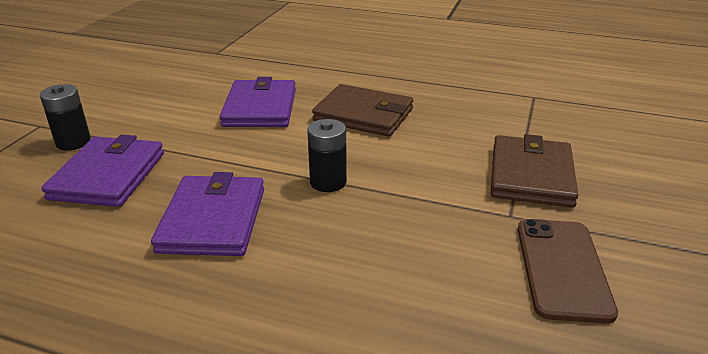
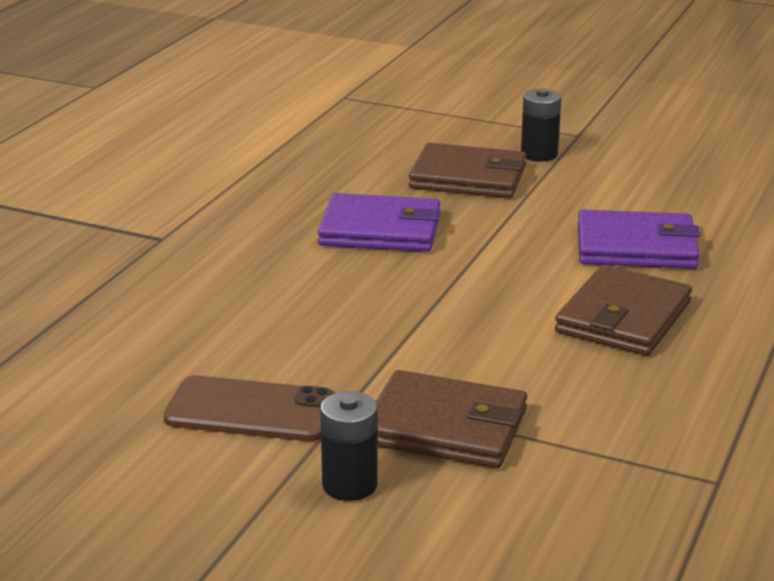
camera: 95 degrees right, 5 degrees down
purple wallet [41,135,164,207] -> brown wallet [409,143,526,198]
black battery [307,119,347,192] -> black battery moved to [320,391,378,501]

